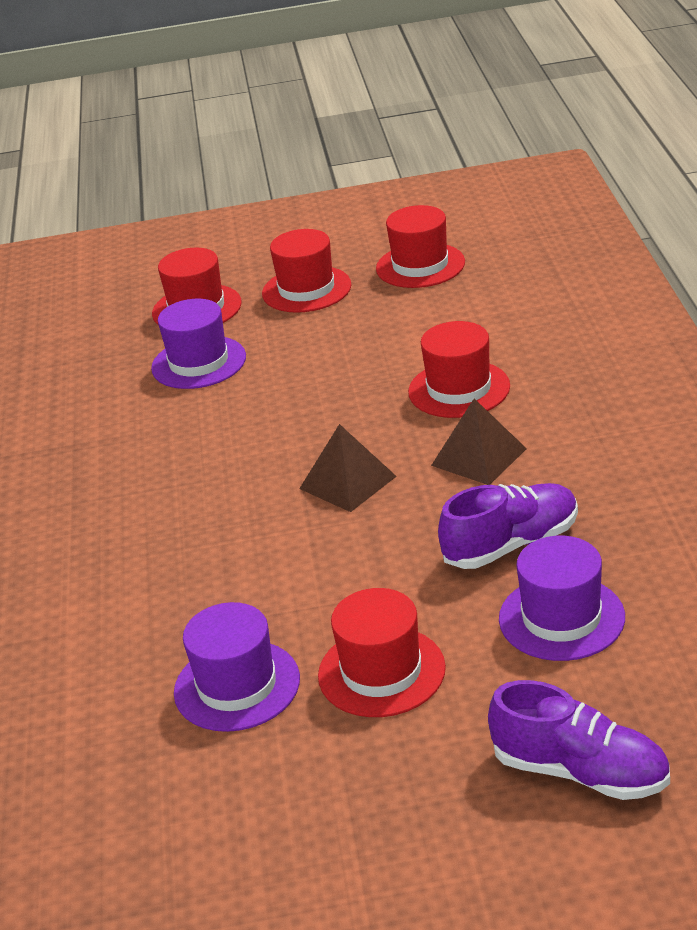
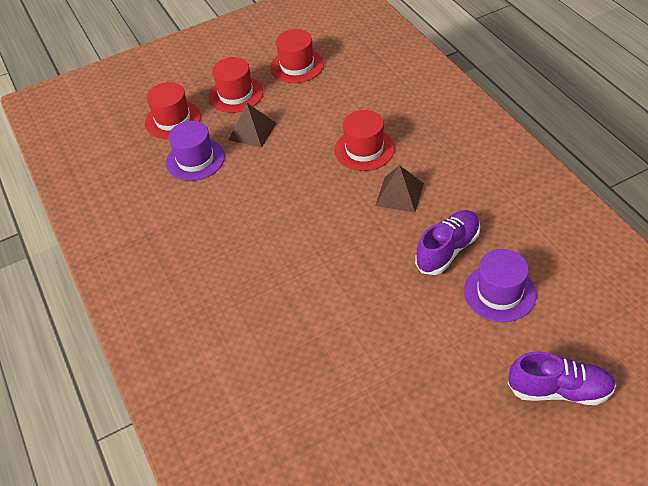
camera: 20 degrees left, 15 degrees up
purple hat [174,602,300,732] -> none
brown pyramid [299,424,397,512] -> brown pyramid moved to [229,103,276,148]
red hat [318,588,446,717] -> none

